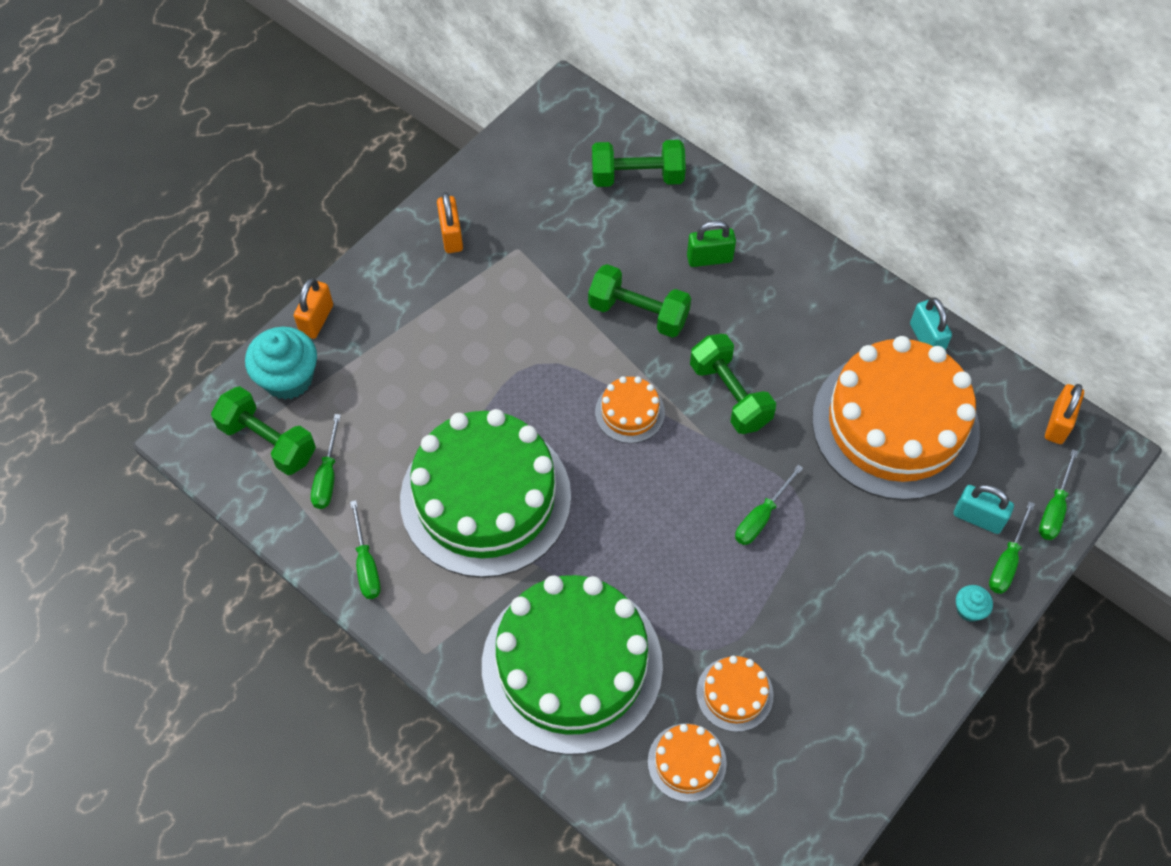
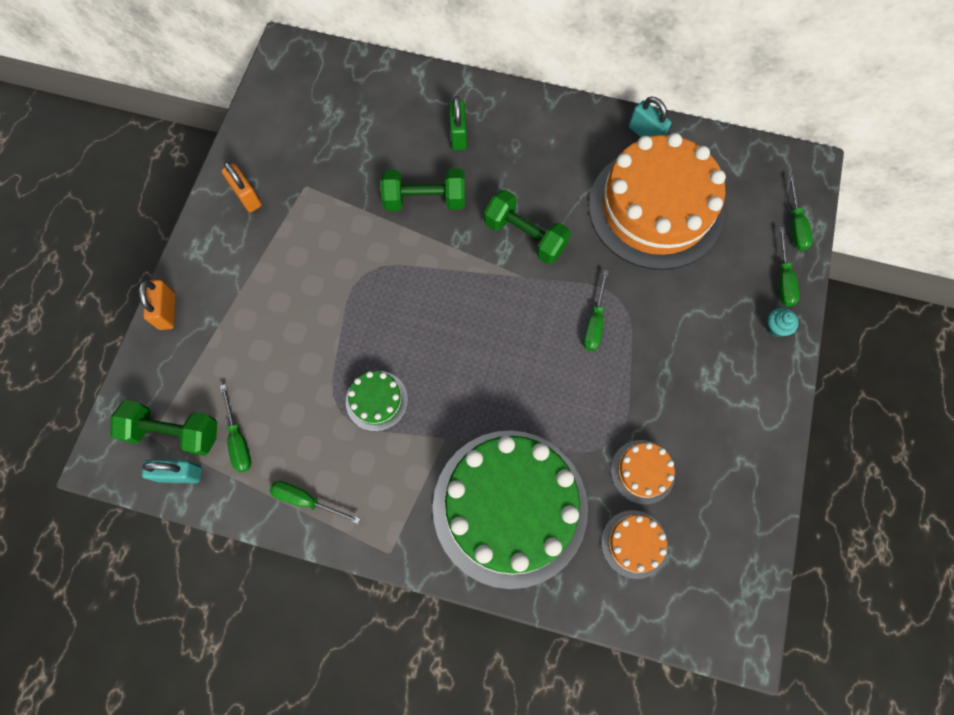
camera: 25 degrees left, 10 degrees up
turquoise cupcake [245,327,317,400] -> none
green screwdriver [350,500,381,599] -> green screwdriver turned 150 degrees clockwise [270,481,360,524]
green cake [400,409,571,578] -> green cake [346,371,408,432], size x0.42
green dumbbell [592,140,686,187] -> none
orange cake [595,376,665,443] -> none
green padlock [687,220,736,267] -> green padlock turned 60 degrees counterclockwise [449,96,467,150]
turquoise padlock [954,484,1014,534] -> turquoise padlock moved to [142,460,202,483]
orange padlock [1045,384,1084,444] -> none

